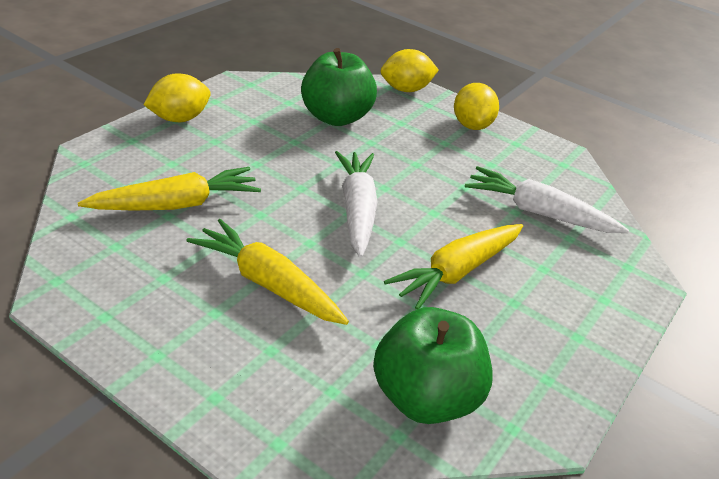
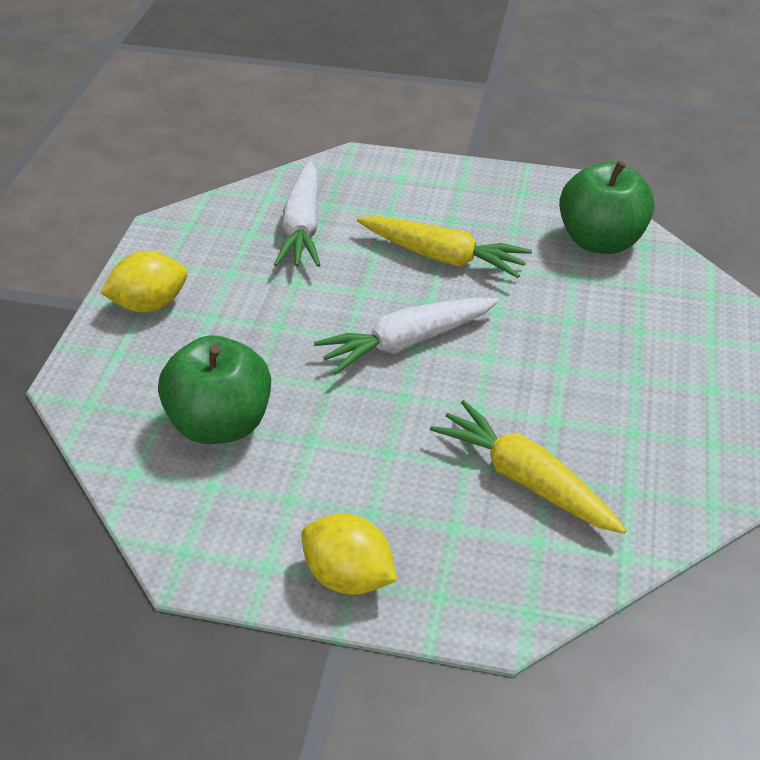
camera: 110 degrees left, 5 degrees up
yellow carrot [186,219,349,325] -> none
yellow lemon [381,49,439,92] -> none

